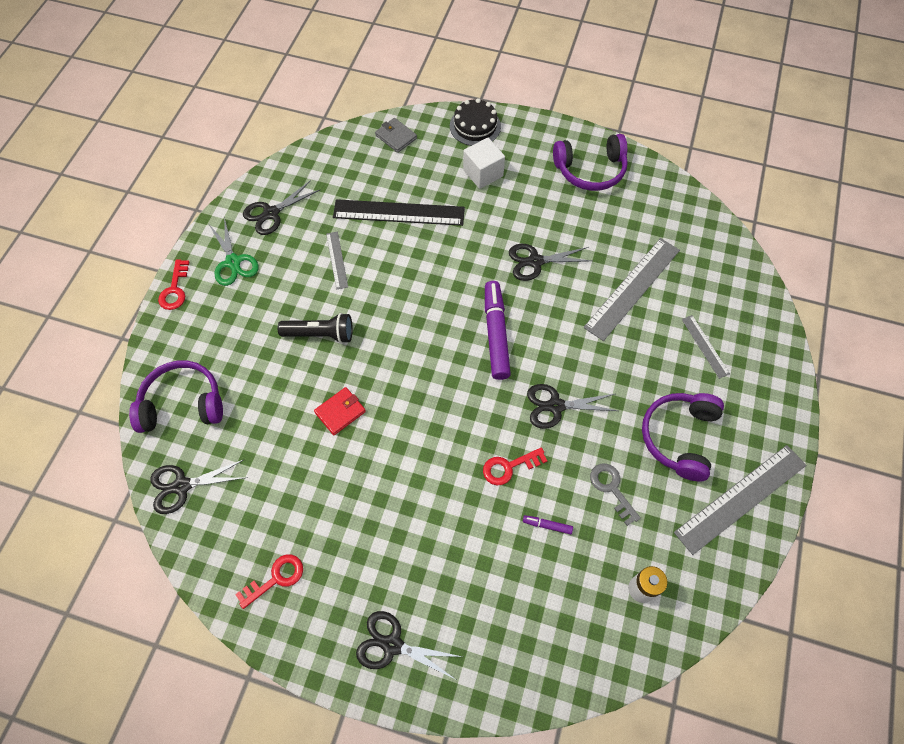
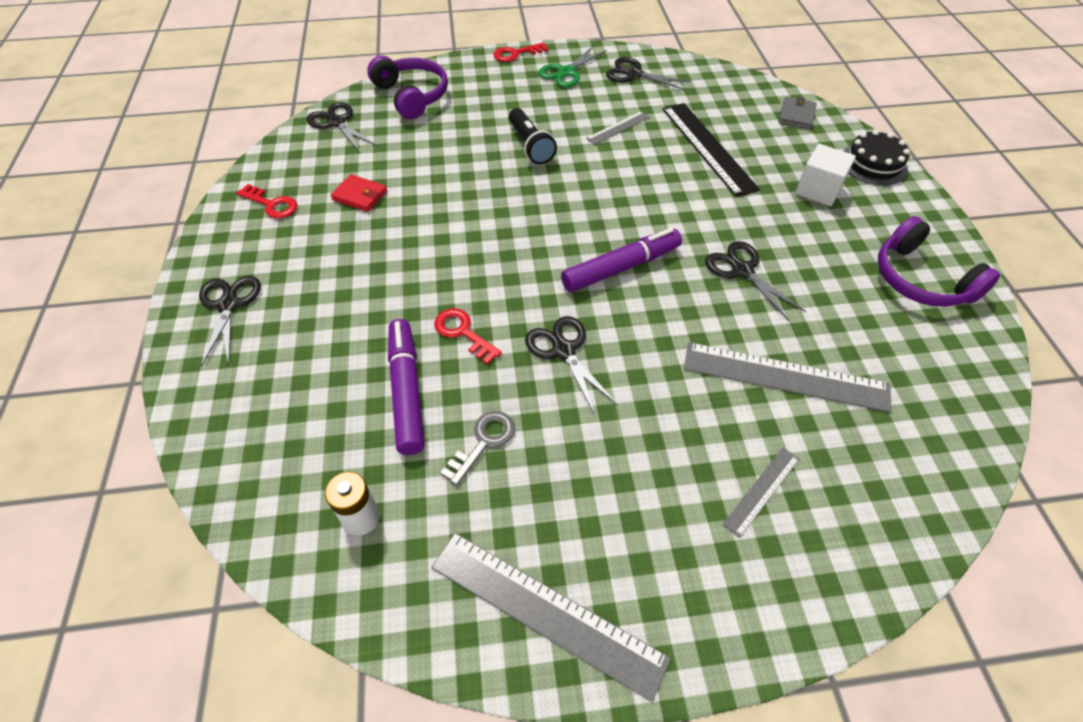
camera: 65 degrees right, 10 degrees down
red wallet [314,387,366,435] -> red wallet moved to [331,174,387,212]
purple marker [523,515,573,535] -> purple marker [388,319,424,455], size x2.38
purple headphones [642,393,724,482] -> none

